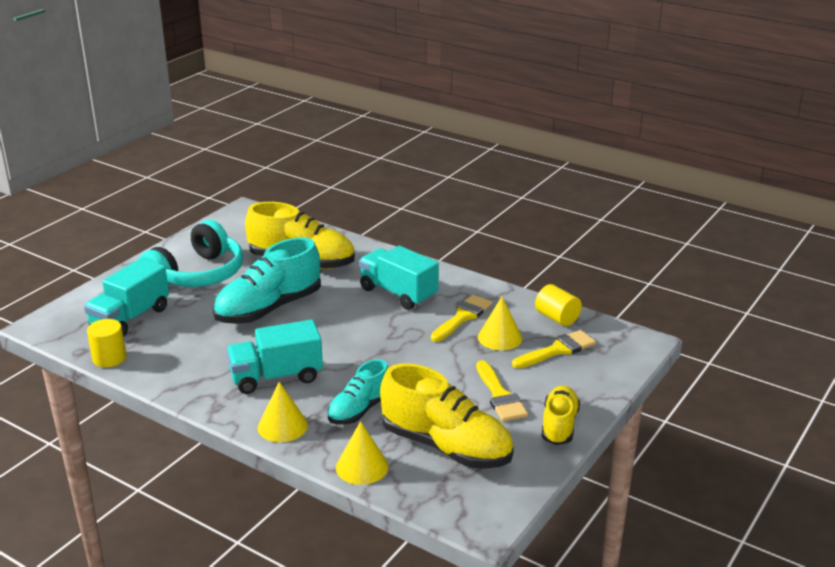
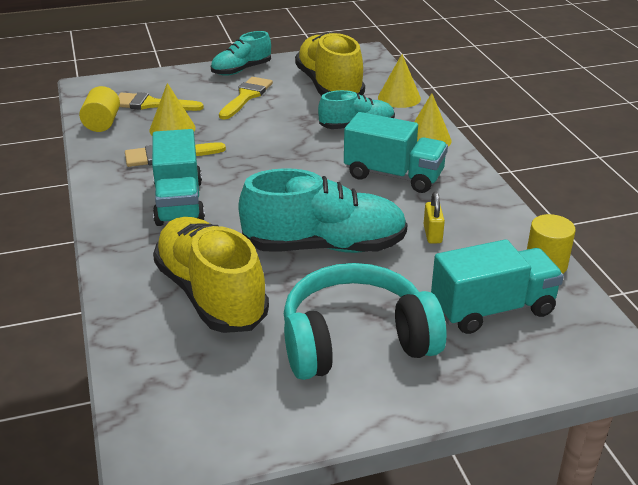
camera: 140 degrees left, 5 degrees up
yellow shoe [541,386,580,445] -> turquoise shoe [211,31,271,76]
none -> yellow padlock [424,192,445,243]

